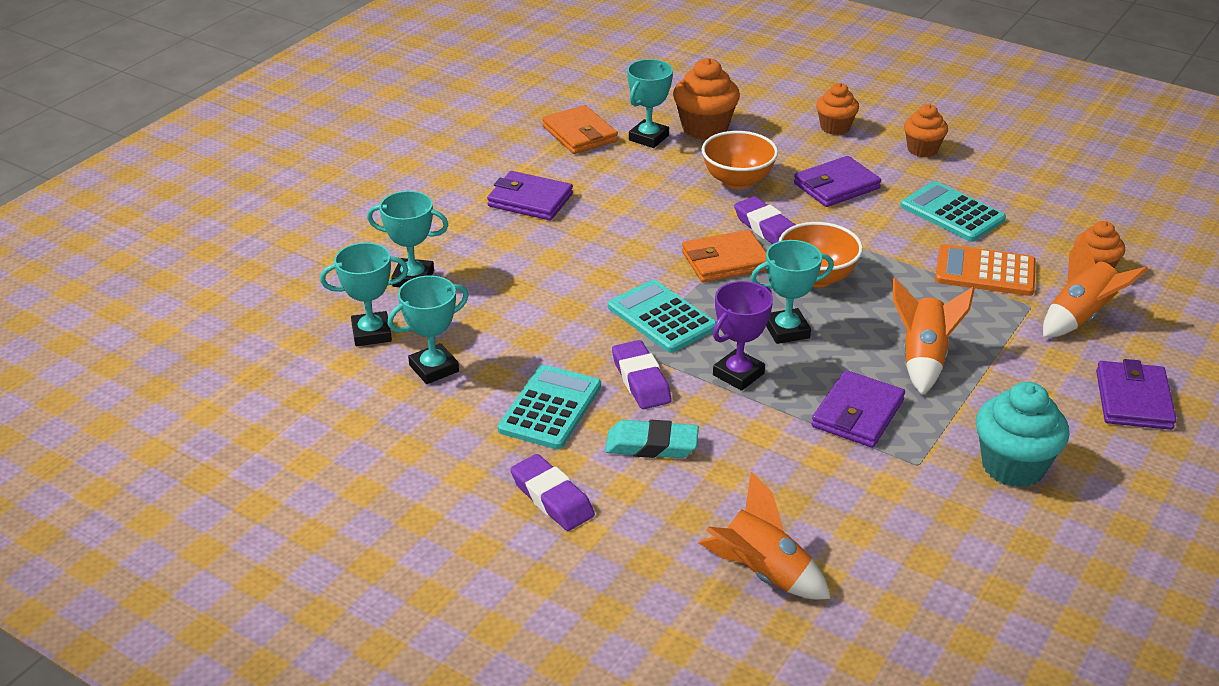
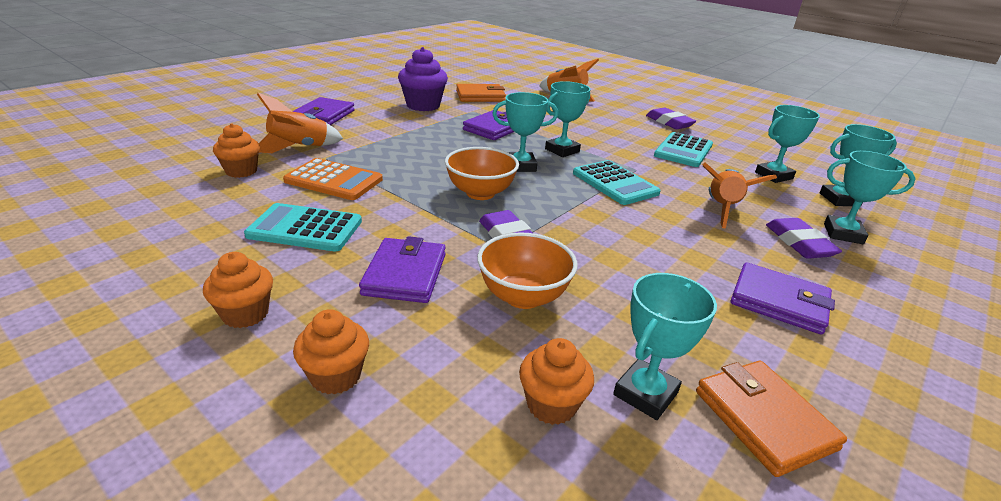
camera: 175 degrees left, 5 degrees down
turquoise eraser [605,420,699,458] -> none
purple eraser [612,340,672,409] -> purple eraser moved to [766,218,842,259]
orange cupcake [673,58,740,140] -> orange cupcake [519,338,594,425], size x0.65
orange wallet [682,230,767,282] -> orange wallet moved to [456,84,506,102]
purple trophy [713,281,773,391] -> turquoise trophy [545,81,591,157]
purple wallet [794,156,881,207] -> purple wallet turned 60 degrees counterclockwise [359,236,446,303]
orange rocket [893,278,975,395] -> orange rocket moved to [702,162,777,229]
turquoise calculator [900,181,1006,242] -> turquoise calculator turned 135 degrees clockwise [244,203,362,252]
turquoise cupcake [976,382,1069,487] -> purple cupcake [398,47,448,111]

